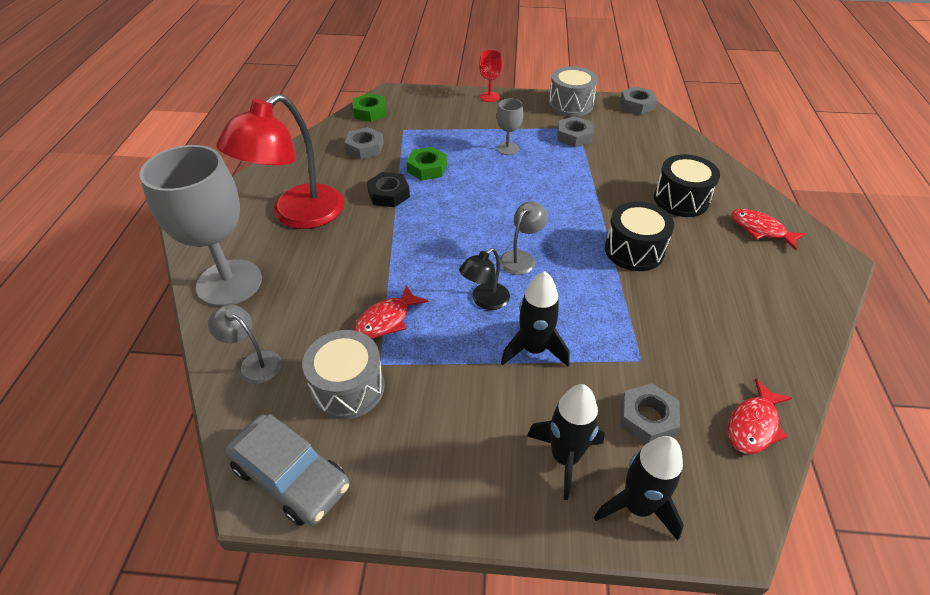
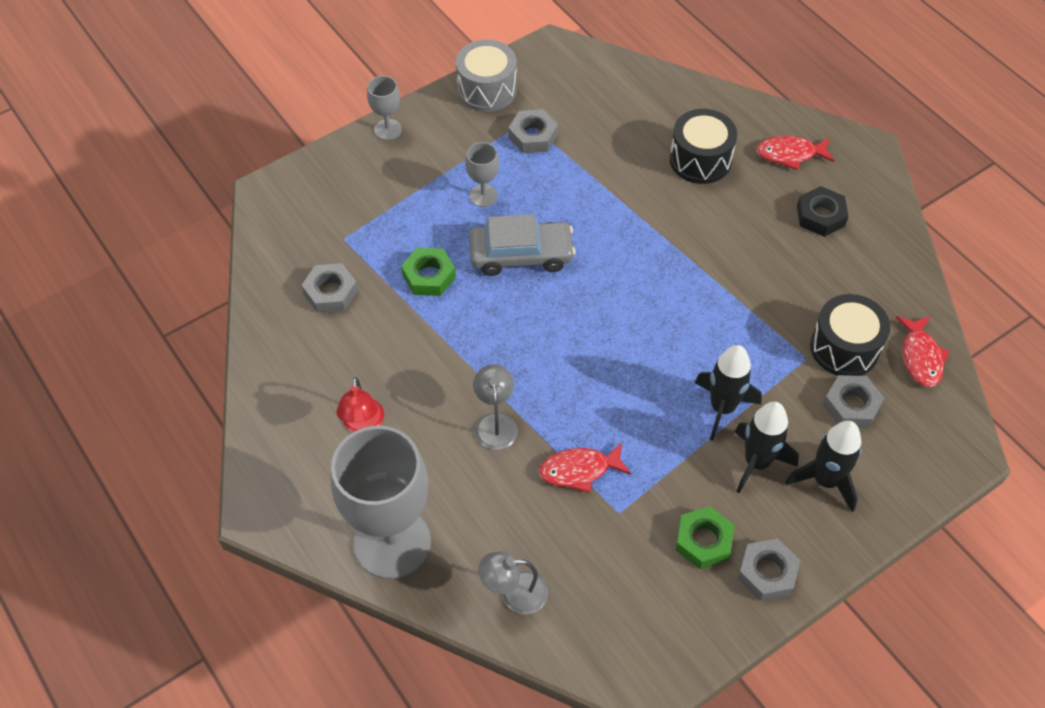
camera: 40 degrees left, 10 degrees up
red lamp [216,94,344,229] -> red lamp [336,377,384,432], size x0.47
grey car [224,414,350,526] -> grey car moved to [469,214,576,276]
grey drum [302,330,385,419] -> none
green nut [353,93,387,122] -> green nut moved to [676,506,734,569]
red fish [354,285,429,339] -> red fish turned 75 degrees clockwise [539,442,631,493]
black nut [367,172,410,207] -> black nut moved to [797,186,849,237]
black lamp [459,248,510,310] -> none
red goblet [479,50,503,102] -> grey goblet [367,76,402,140]
grey lamp [500,201,548,275] -> grey lamp moved to [473,364,518,450]
black rocket [594,436,684,541] -> black rocket moved to [735,402,799,494]
black drum [605,202,674,271] -> black drum moved to [810,294,890,376]
grey nut [620,86,657,115] -> grey nut moved to [738,539,801,601]

